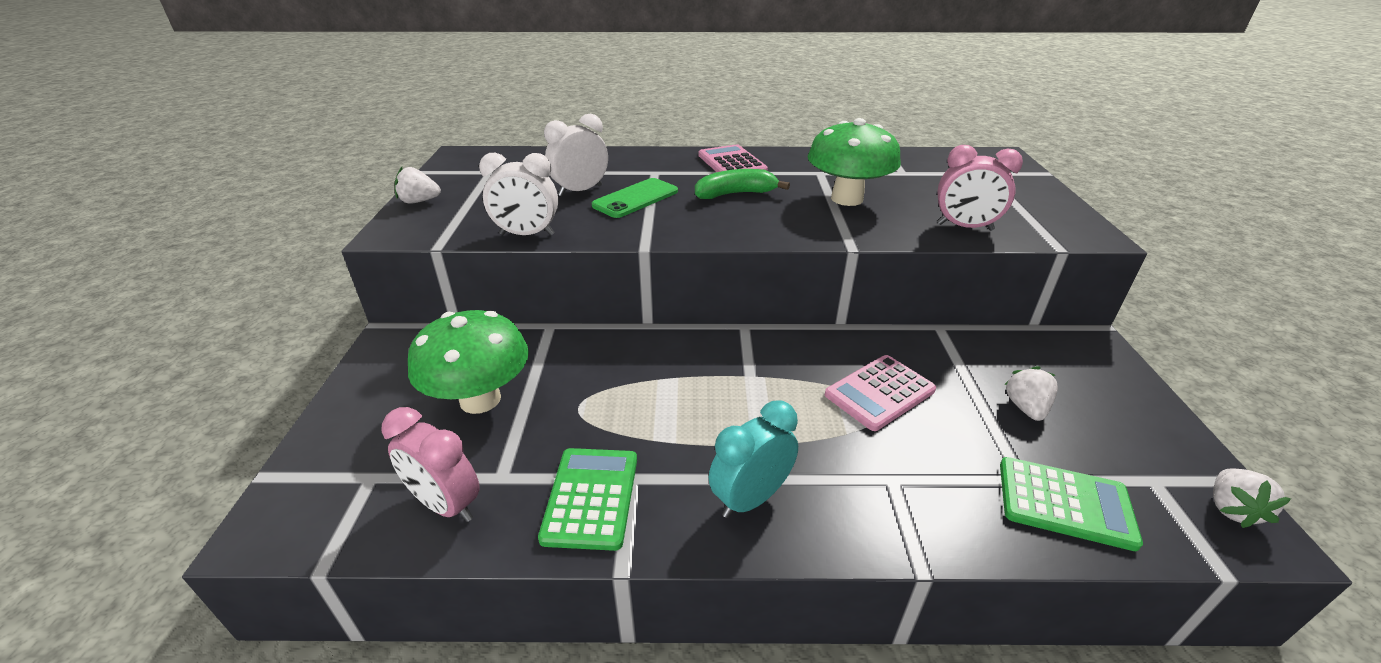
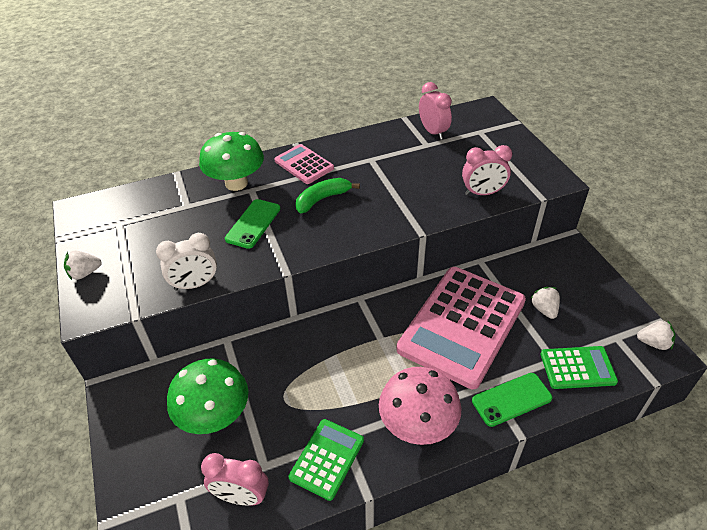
camera: 20 degrees left, 10 degrees up
green calculator [538,448,637,551] -> green calculator turned 45 degrees clockwise [289,419,364,501]
white clock [544,114,608,196] -> none
turquoise clock [709,400,798,518] -> pink mushroom [379,367,462,445]
green mushroom [807,118,901,206] -> green mushroom moved to [199,132,264,191]
pink calculator [825,355,936,431] -> pink calculator [396,267,526,389], size x2.07
white strawberry [1213,468,1291,528] -> white strawberry turned 75 degrees counterclockwise [637,321,676,350]
none -> pink clock [419,82,452,140]
none -> green phone [472,373,552,427]

